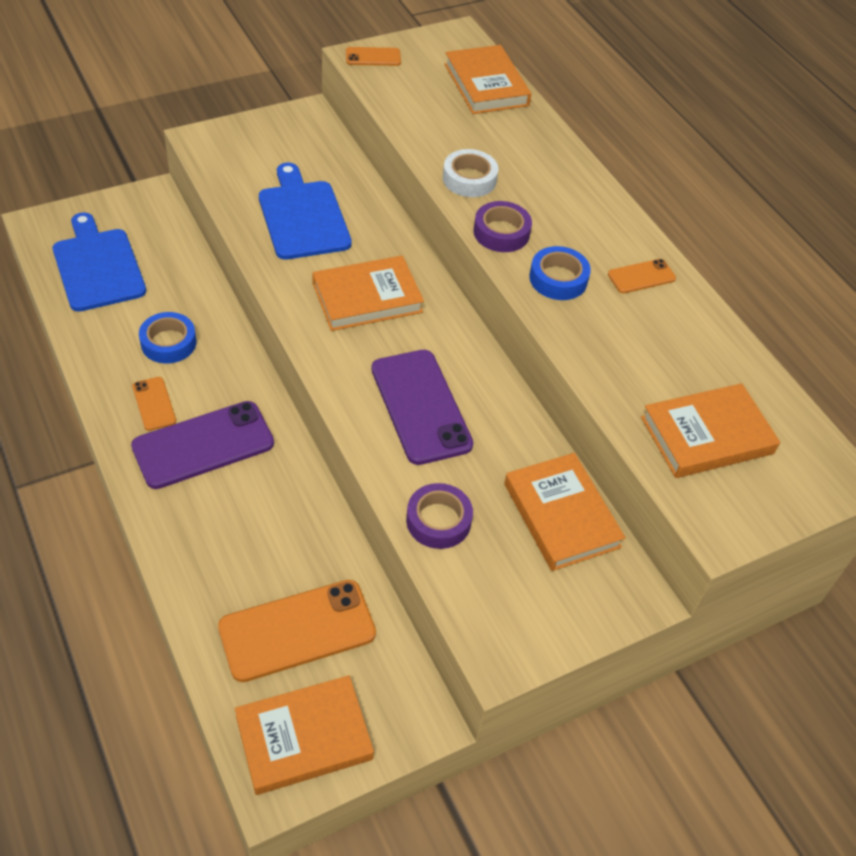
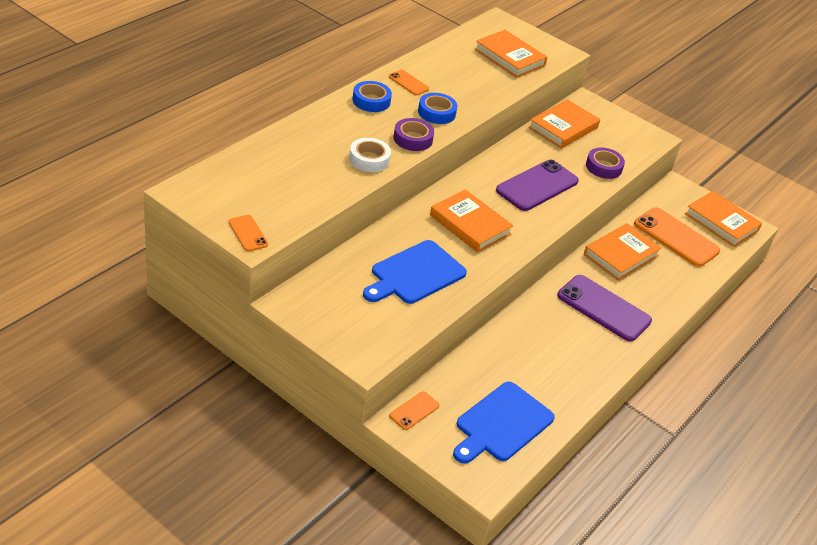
camera: 115 degrees left, 10 degrees down
orange phone [132,377,176,431] -> orange phone moved to [389,391,439,430]
blue tape [139,312,197,363] -> blue tape moved to [353,81,392,112]
orange book [444,45,531,114] -> orange book moved to [584,223,662,281]

